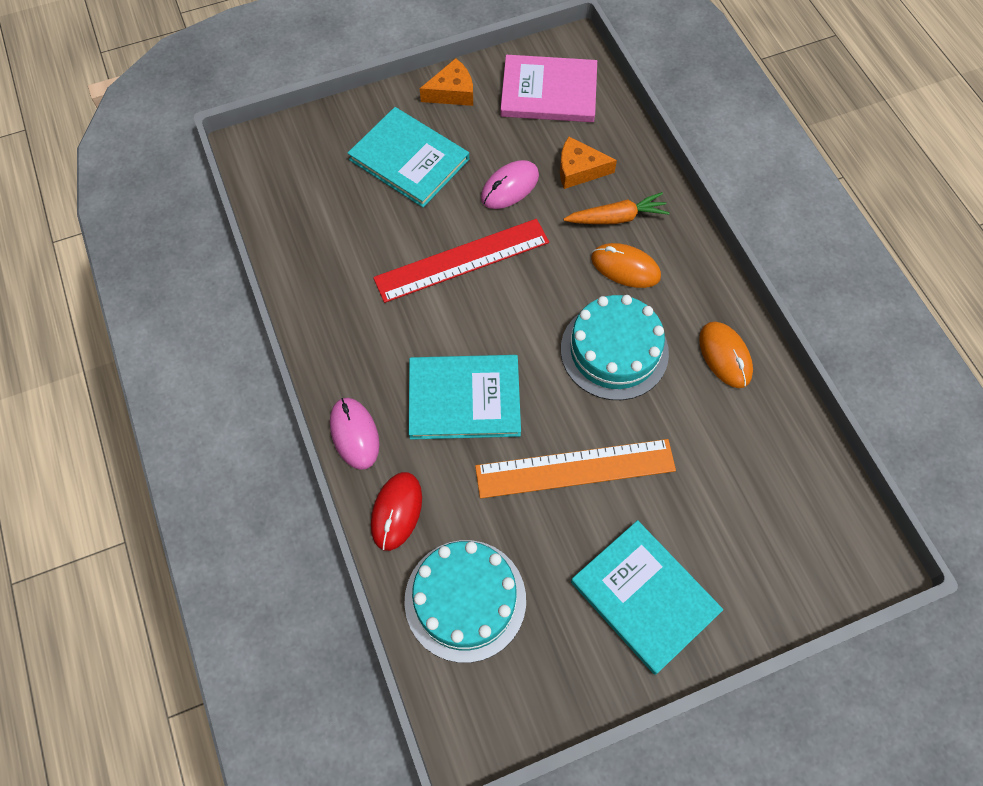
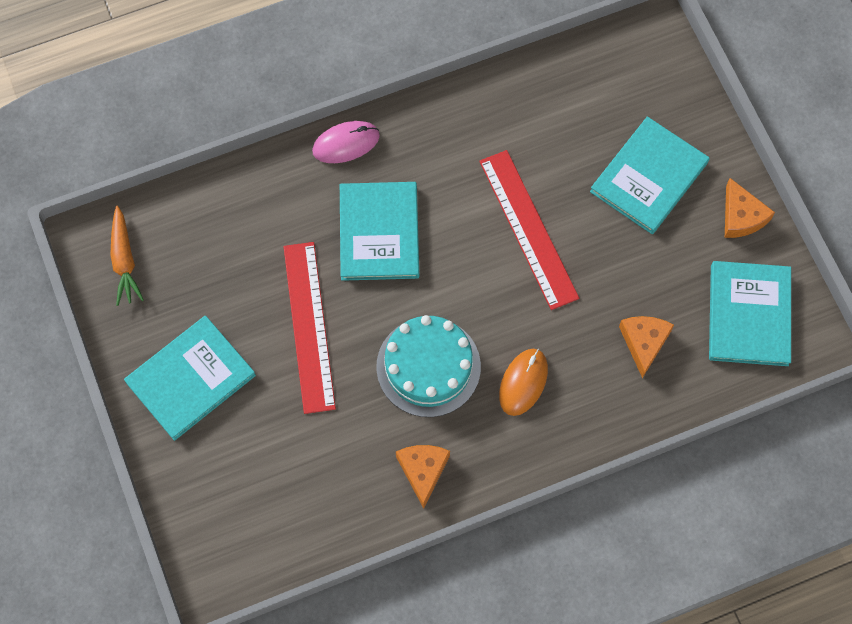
camera: 90 degrees right, 5 degrees up
red mouse [371,472,422,551] -> none
turquoise cake [404,540,526,663] -> none
orange ruler [475,439,676,499] -> red ruler [283,242,336,414]
pink mouse [481,160,539,209] -> none
pink book [500,55,597,122] -> turquoise book [709,261,791,366]
orange carrot [563,192,670,224] -> orange carrot moved to [110,205,144,306]
orange mouse [699,321,753,388] -> orange cheese [396,445,450,509]

